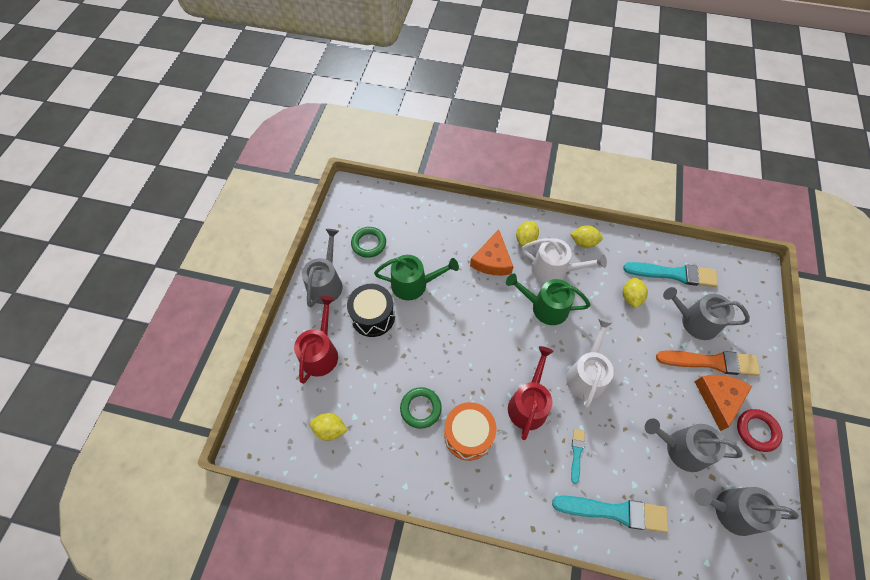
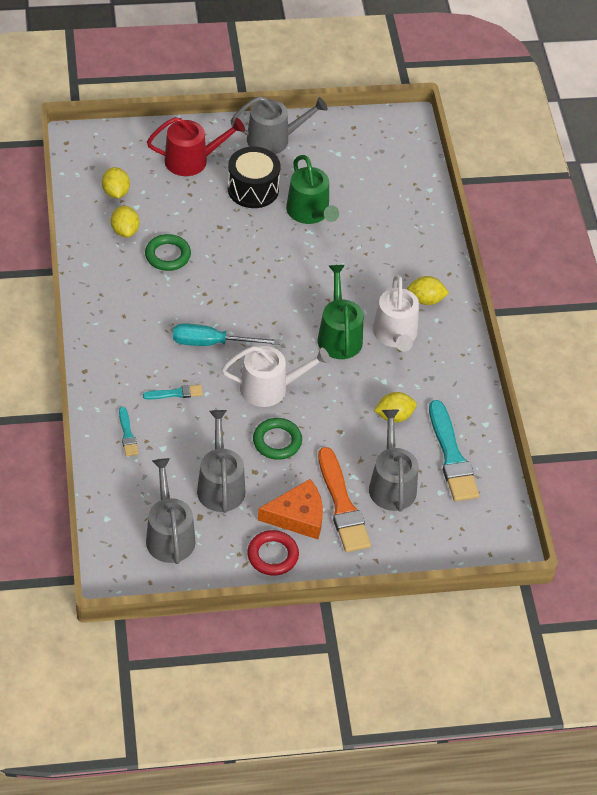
camera: 65 degrees right, 10 degrees down
green ring [351,227,386,258] -> green ring moved to [253,418,302,460]
orange drum [444,402,496,461] -> none
orange cheese [470,229,513,275] -> none
red watering can [508,346,554,440] -> turquoise screwdriver [173,323,280,346]
turquoise brush [552,496,668,533] -> turquoise brush [119,407,139,456], size x0.49
yellow lemon [570,225,603,248] -> yellow lemon moved to [111,206,139,238]

